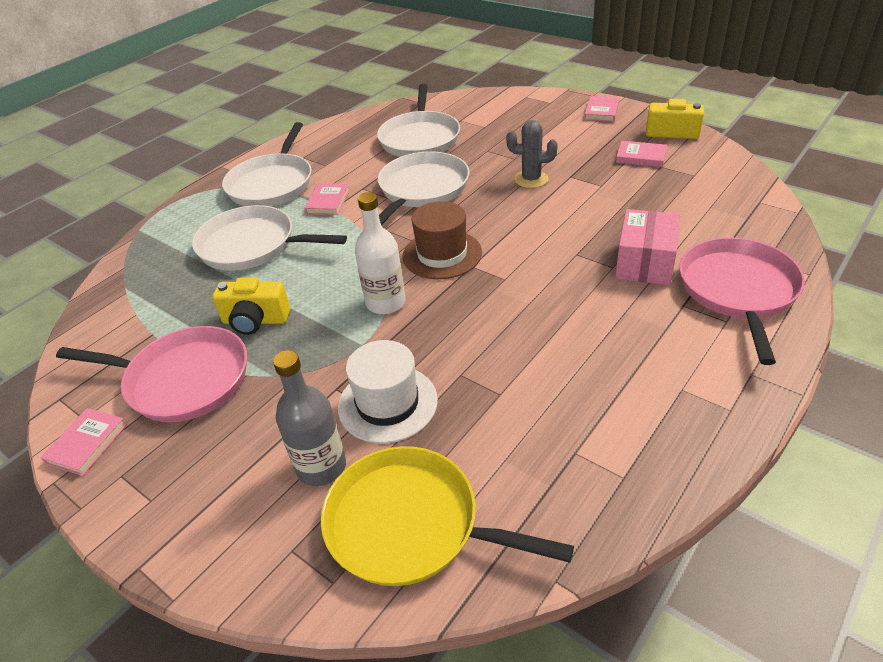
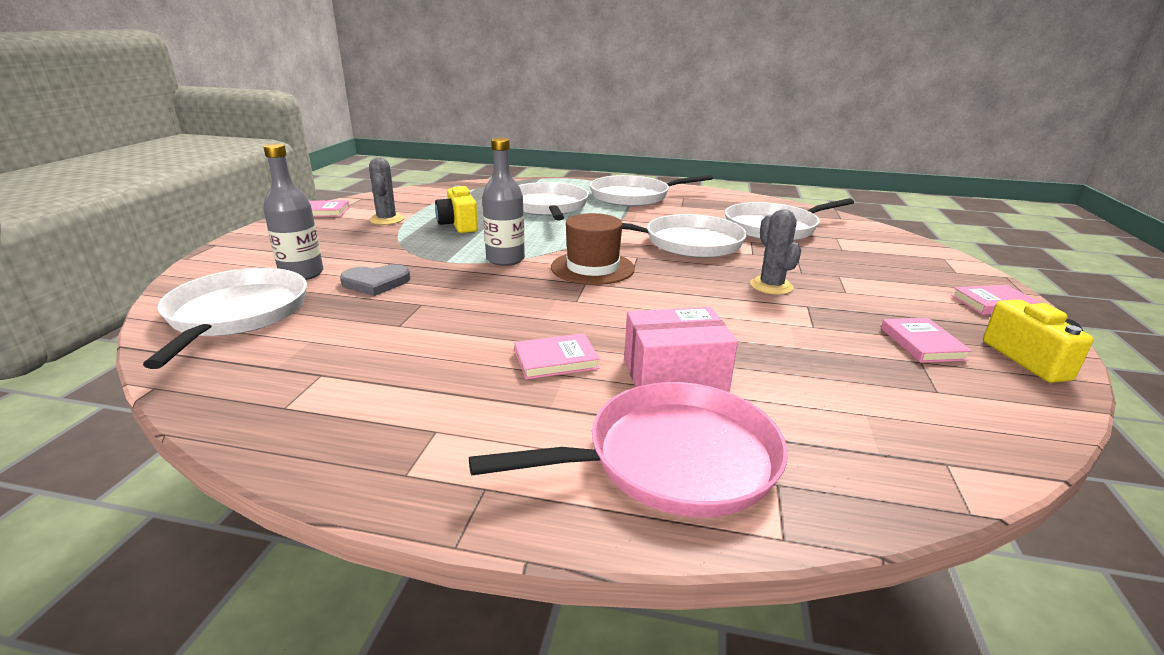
camera: 60 degrees right, 15 degrees down
pink pan [56,326,247,422] -> grey cactus [369,157,404,225]
pink book [304,183,350,215] -> pink book moved to [515,333,600,379]
yellow pan [321,446,574,586] -> white pan [143,268,307,369]
white hat [338,340,438,443] -> grey heart [340,264,411,296]
white bottle [355,192,406,314] -> grey bottle [482,138,525,266]

